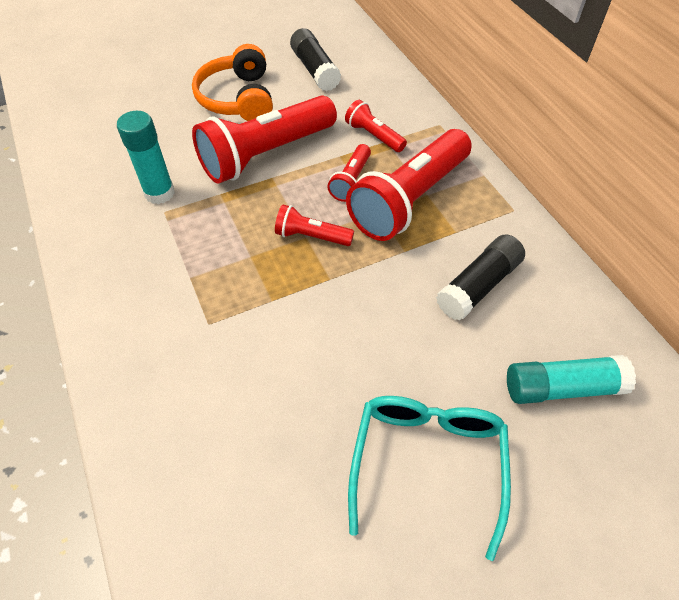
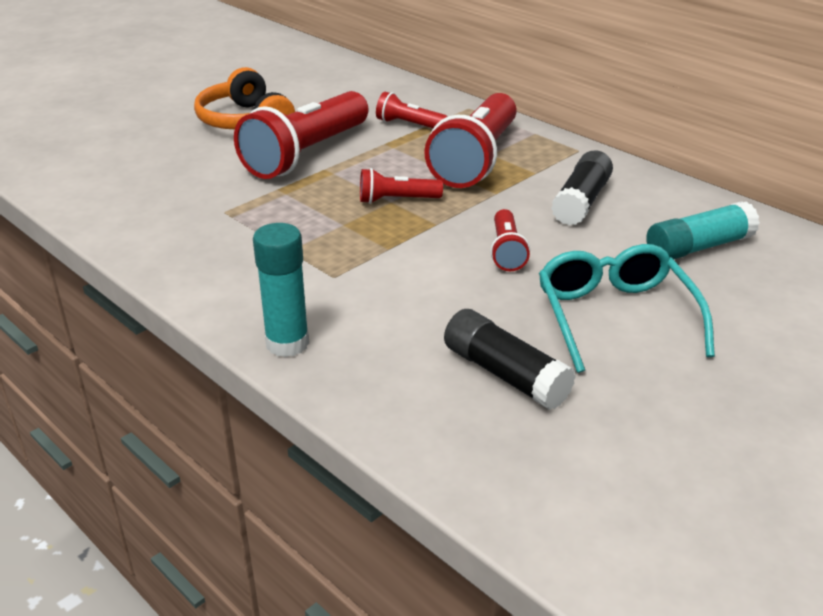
camera: 20 degrees left, 20 degrees down
turquoise glue stick [117,111,175,204] -> turquoise glue stick moved to [253,223,309,357]
black glue stick [290,28,341,91] -> black glue stick moved to [444,309,576,410]
red flashlight [327,144,371,202] -> red flashlight moved to [490,209,530,271]

